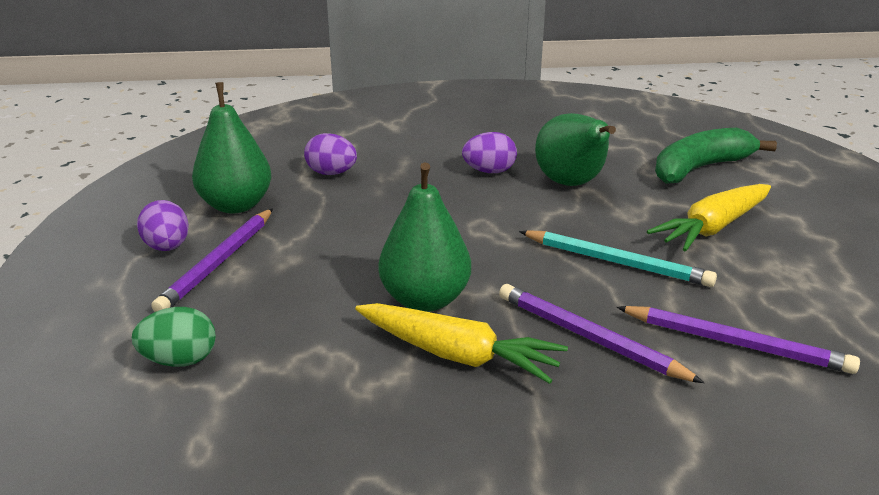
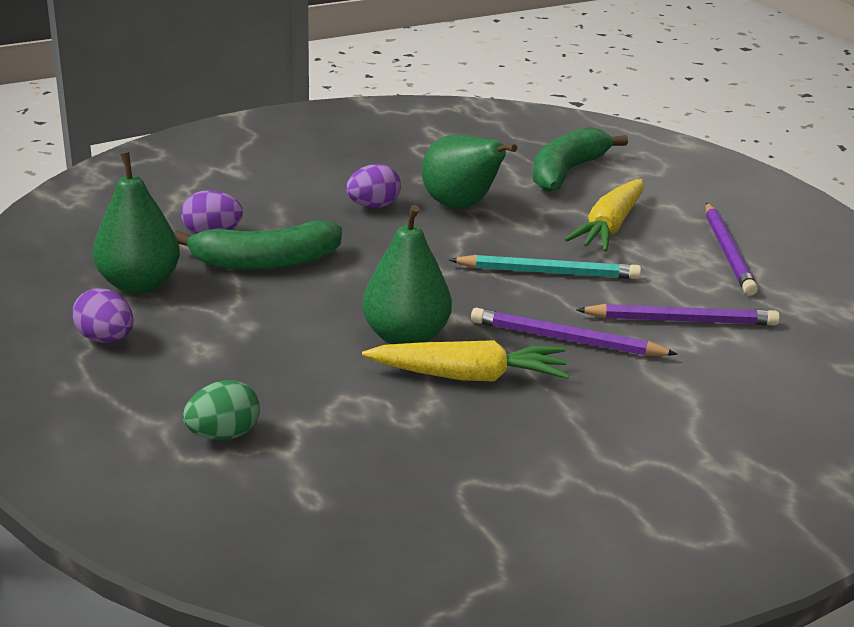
camera: 25 degrees left, 0 degrees up
purple pencil [151,209,273,312] -> purple pencil moved to [705,203,758,295]
none -> green banana [174,221,342,270]

